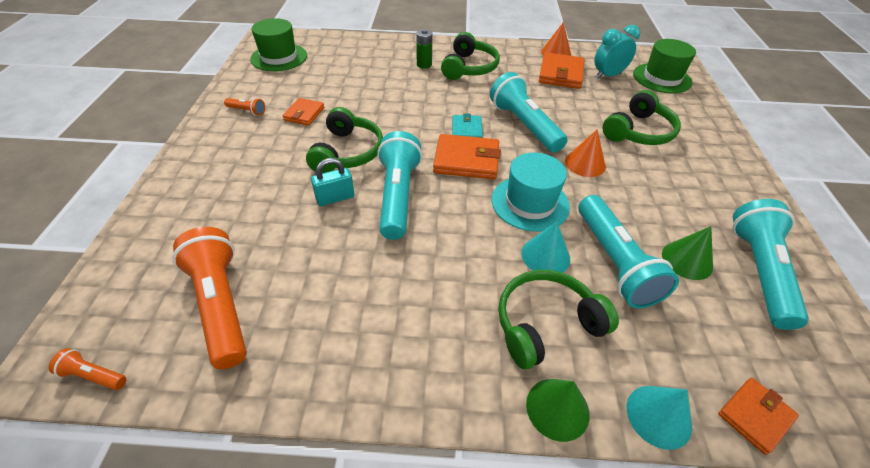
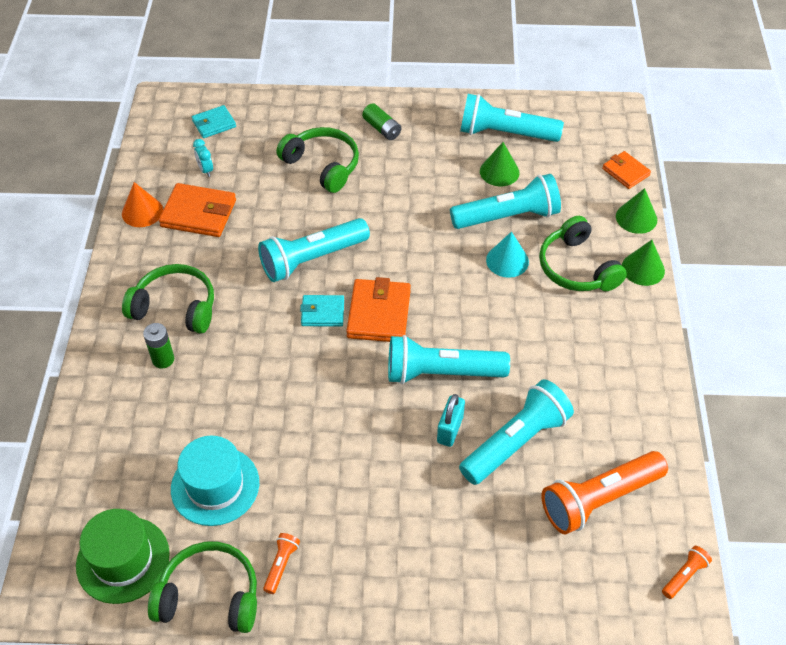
camera: 90 degrees left, 5 degrees up
orange flashlight [49,348,126,390] -> orange flashlight turned 150 degrees counterclockwise [662,546,712,599]
orange wallet [282,98,324,126] -> none
green headphones [306,107,383,173] -> green headphones moved to [148,542,257,633]
turquoise padlock [311,158,354,206] -> turquoise padlock turned 45 degrees clockwise [437,394,465,447]
turquoise hat [492,153,570,232] -> turquoise hat moved to [171,436,259,526]
orange cone [565,130,606,177] -> none
turquoise clock [594,25,640,79] -> turquoise clock [193,139,213,177], size x0.56
turquoise cone [626,386,692,450] -> green cone [616,188,657,234]
green hat [633,39,696,93] -> turquoise wallet [192,105,236,138]
none -> green battery [362,103,401,140]
none -> turquoise flashlight [459,379,574,485]

